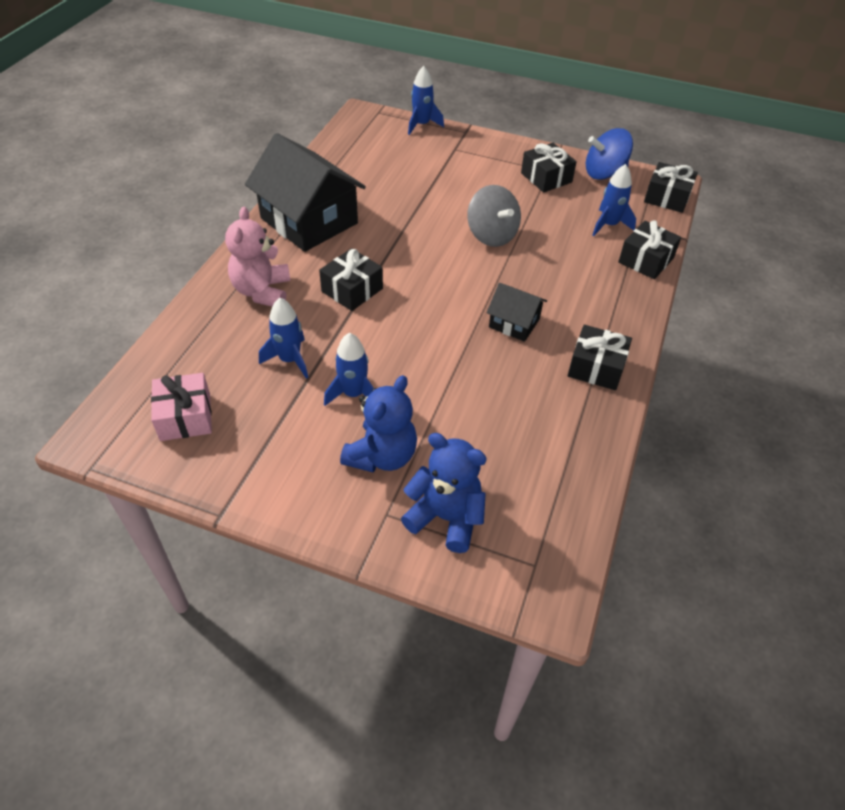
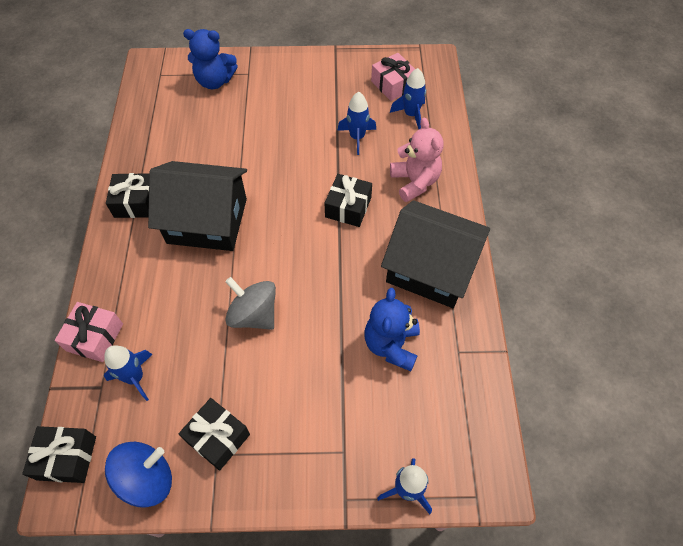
camera: 160 degrees right, 10 degrees up
blue rocket [324,333,374,406] -> blue rocket moved to [390,68,426,129]
blue teddy bear [340,375,417,472] -> blue teddy bear moved to [364,288,420,371]
black house [487,283,547,342] -> black house [148,161,247,251], size x2.05
black gift [618,220,681,279] -> pink gift [55,302,123,362]

